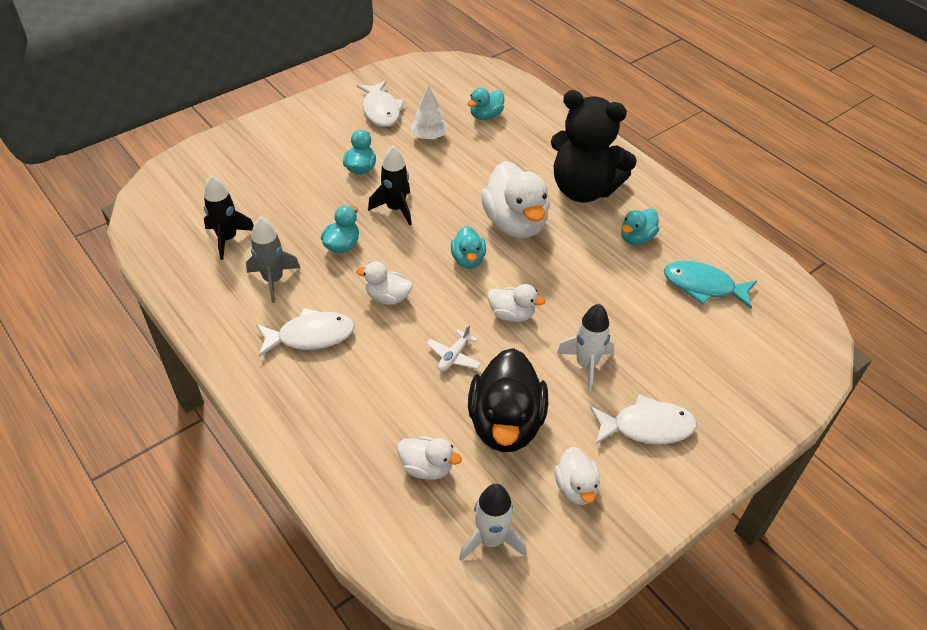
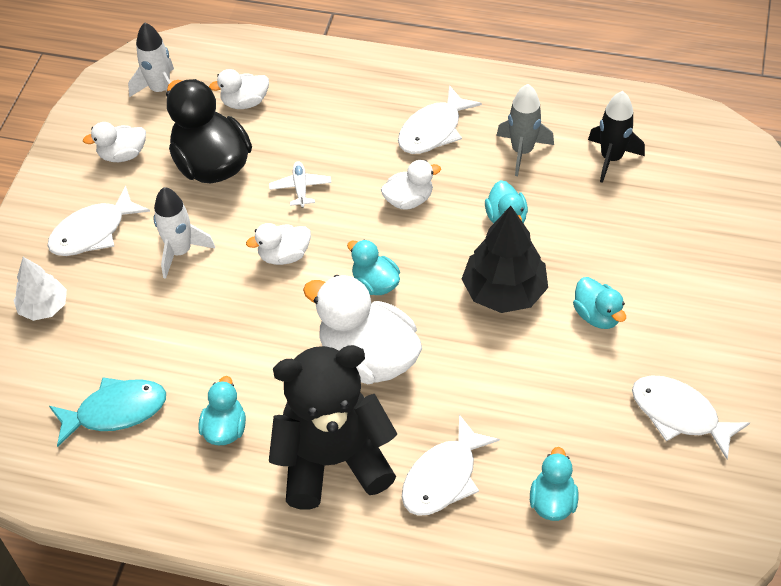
camera: 145 degrees right, 5 degrees up
black rocket [368,145,412,226] -> black tree [462,206,548,313]
white tree [411,86,448,139] -> white tree moved to [13,257,67,321]
white duck [555,447,600,505] -> white duck turned 60 degrees counterclockwise [83,122,146,162]
none -> white fish [402,414,500,516]

